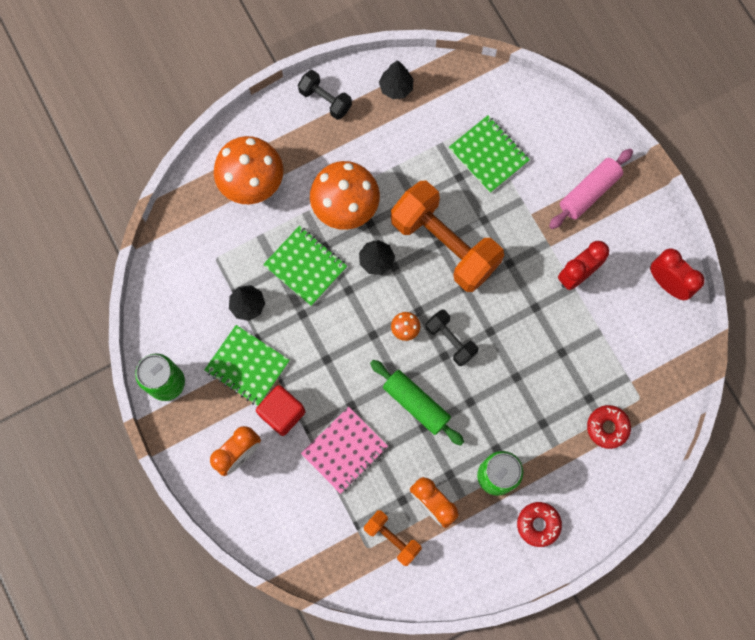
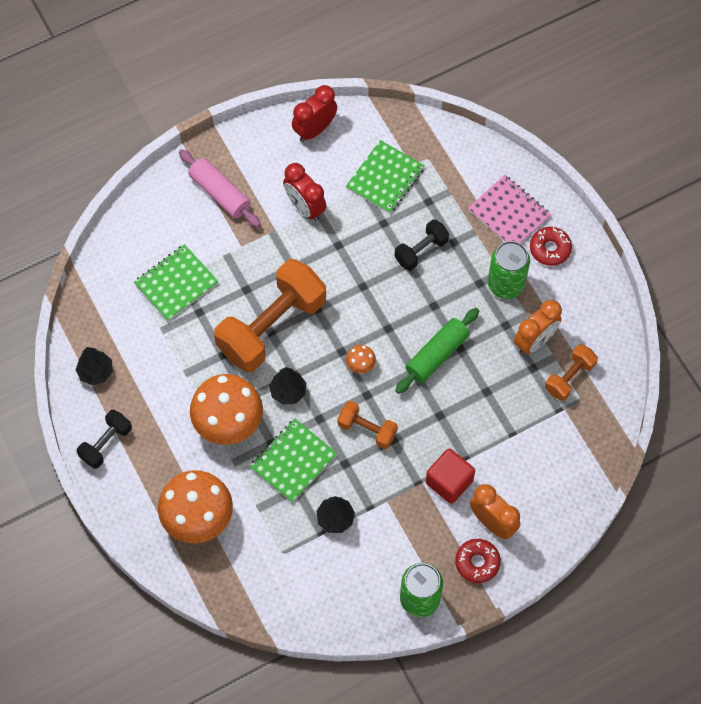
camera: 90 degrees left, 10 degrees down
green notebook [204,325,290,406] -> green notebook moved to [346,140,425,214]
pink notebook [301,407,388,494] -> pink notebook moved to [468,175,551,244]
black dumbbell [425,309,478,366] -> black dumbbell moved to [395,219,449,271]
red donut [587,405,631,449] -> red donut moved to [455,539,501,583]
none -> orange dumbbell [337,401,398,449]

